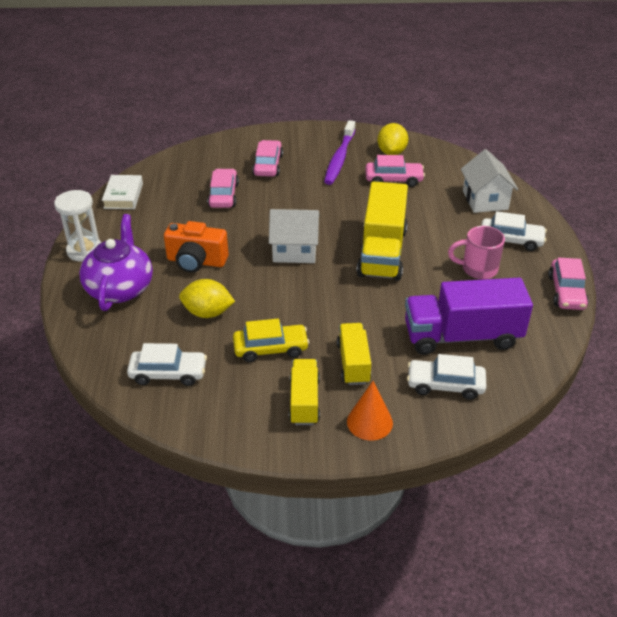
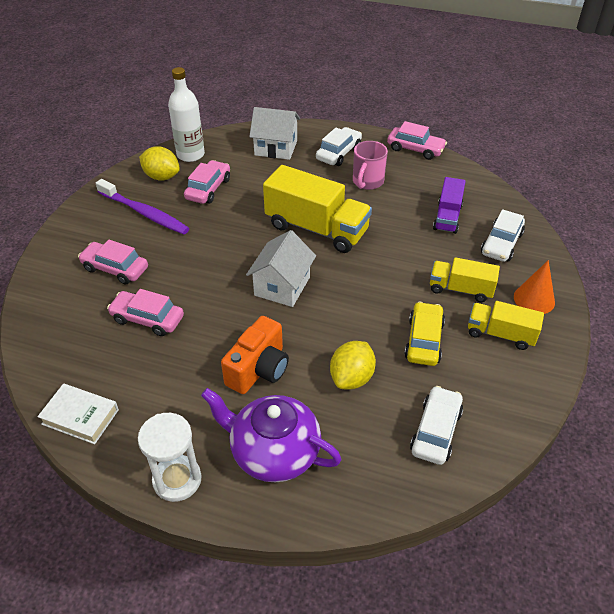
camera: 70 degrees left, 5 degrees up
purple truck [405,278,533,355] -> purple truck [433,177,466,234], size x0.57
none -> white bottle [168,67,205,162]

